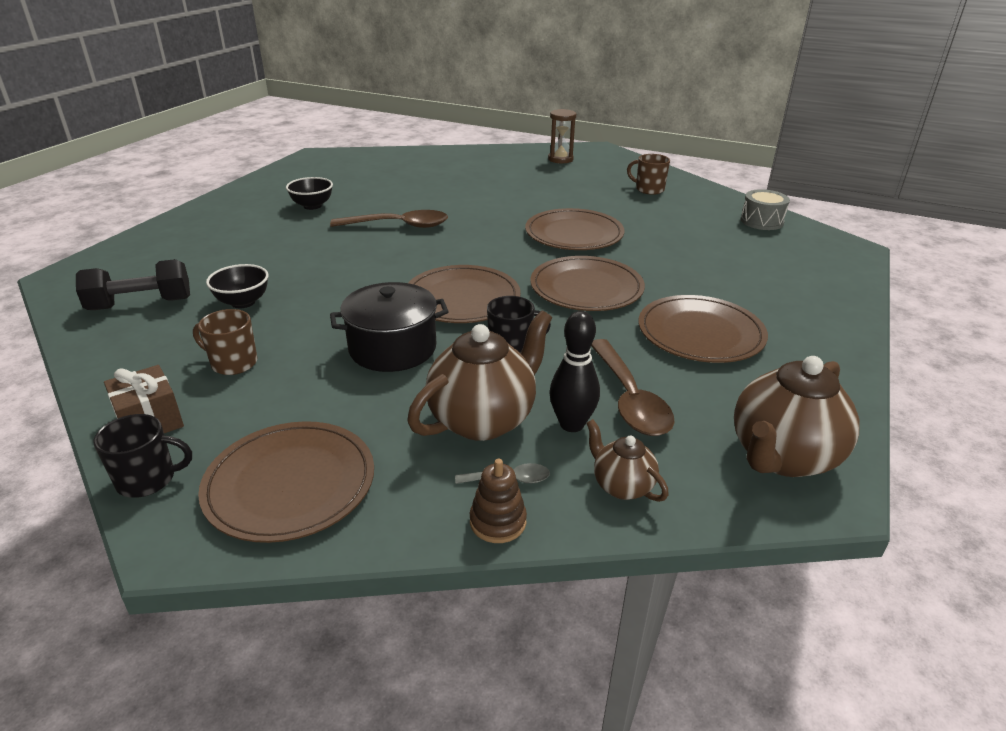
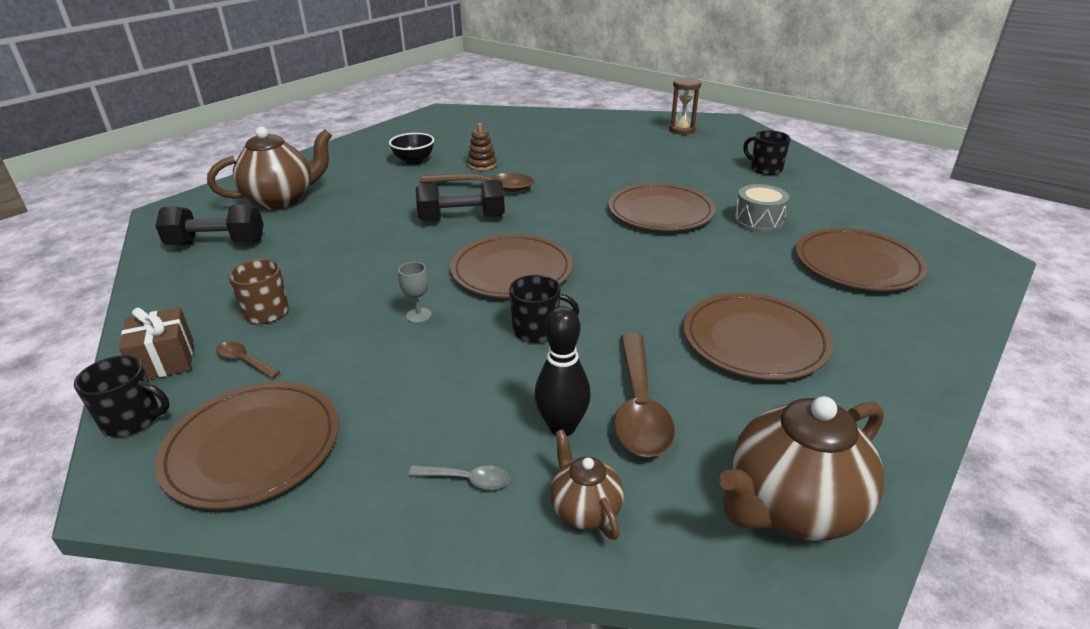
camera: 15 degrees right, 0 degrees up
black bowl [206,264,269,308] -> none
black pot [330,282,449,372] -> grey goblet [398,262,432,323]
brown teapot [407,310,552,441] -> brown teapot moved to [207,127,332,209]
brown stacking toy [470,459,527,543] -> brown stacking toy moved to [467,123,497,171]
brown plate [530,256,645,311] -> brown plate moved to [796,228,928,291]
brown mug [627,154,670,195] -> black mug [743,130,791,175]
grey drum [741,189,790,230] -> grey drum moved to [734,184,789,233]
none -> brown spoon [216,341,280,379]
none -> black dumbbell [416,180,505,221]

